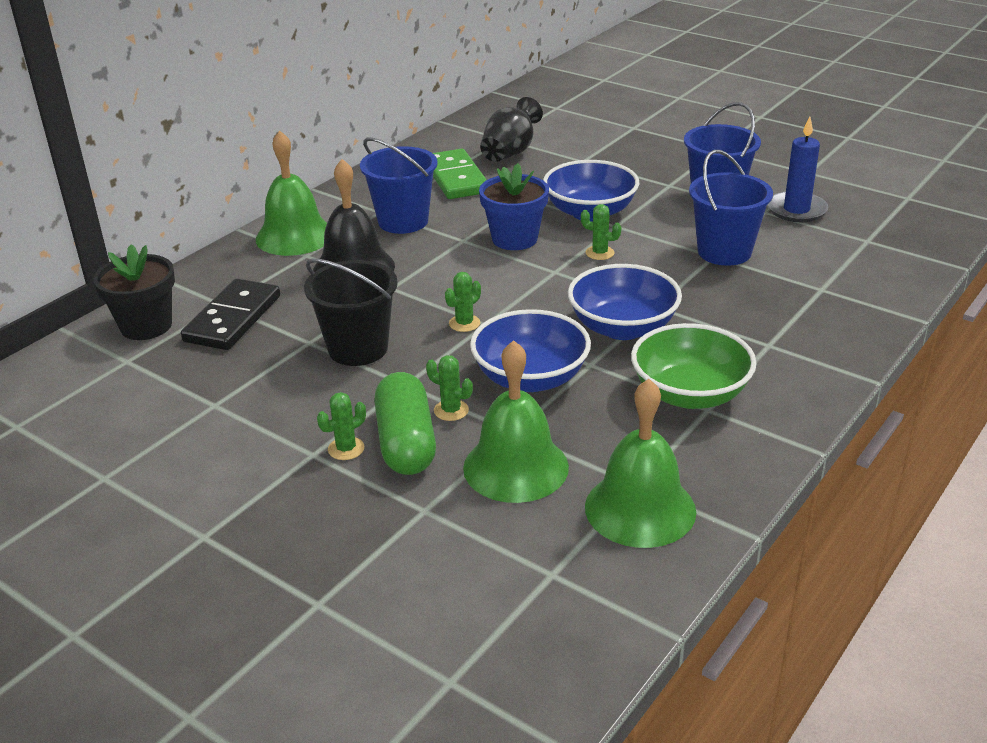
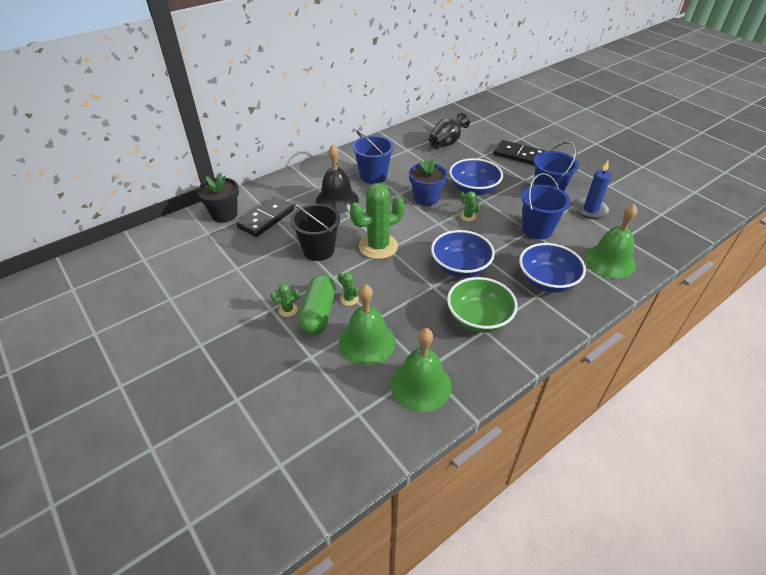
camera: 15 degrees right, 10 degrees up
green bell [255,131,327,256] -> green bell moved to [585,204,637,279]
green domino [433,149,487,199] -> none
green cactus [445,272,481,332] -> green cactus [350,183,405,259], size x2.32
blue bowl [470,309,591,392] -> blue bowl moved to [519,243,586,293]
none -> black domino [493,140,545,166]

